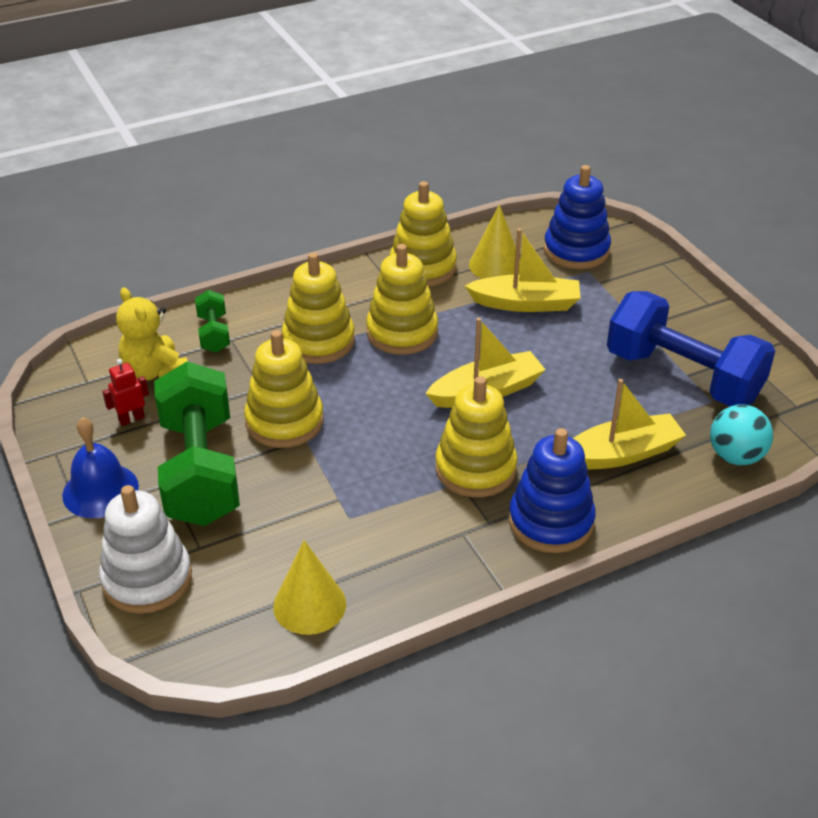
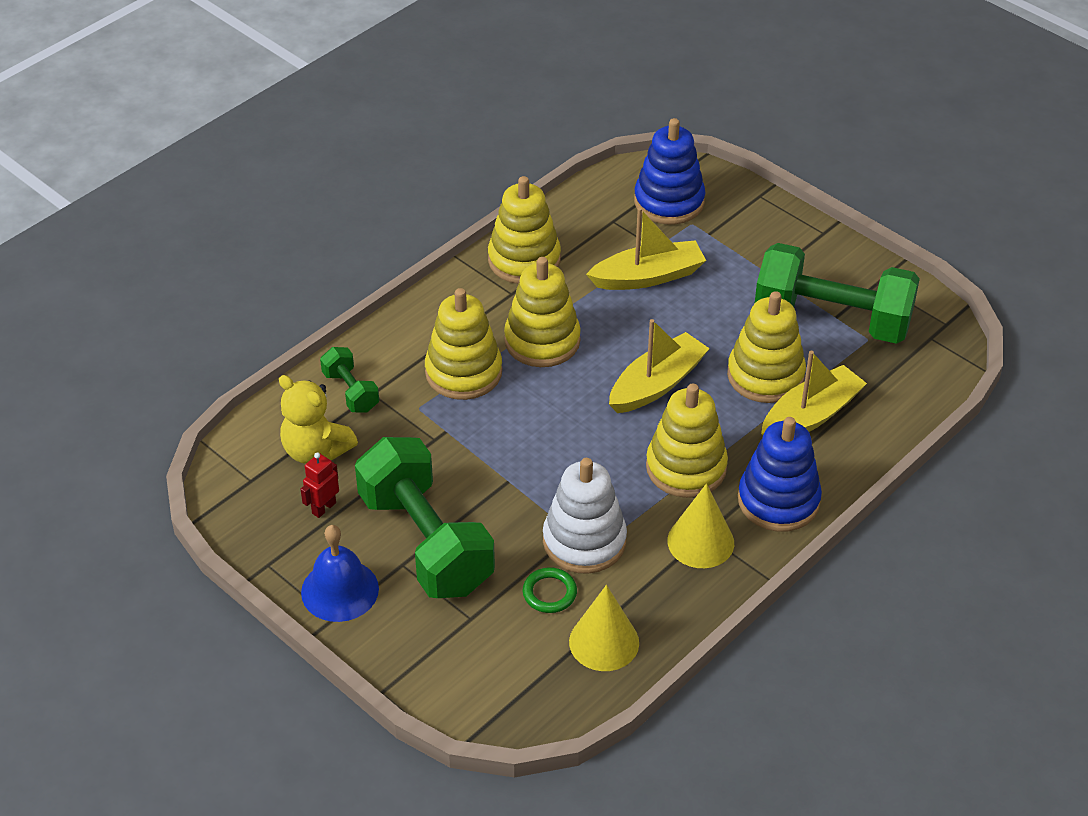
camera: 20 degrees left, 5 degrees up
white stacking toy [99,485,192,614] -> white stacking toy moved to [543,458,627,574]
yellow stacking toy [244,330,323,448] -> yellow stacking toy moved to [727,291,806,403]
yellow cone [469,204,521,279] -> yellow cone moved to [667,483,734,568]
blue dumbbell [607,291,775,406] -> green dumbbell [755,243,920,344]
turquoise ball [710,404,773,465] -> none
none -> green ring [523,567,577,613]

